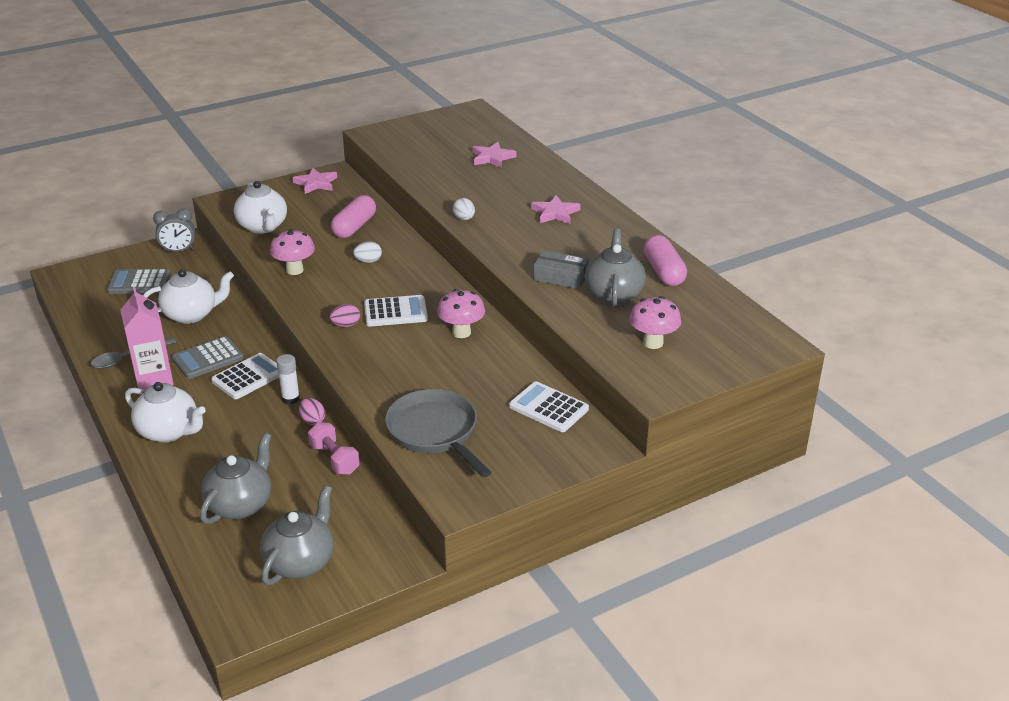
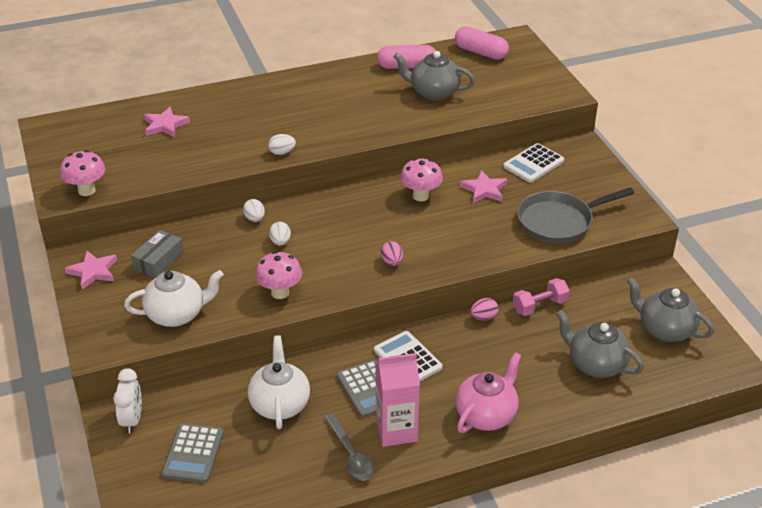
camera: 80 degrees left, 5 degrees up
white teapot [125,382,206,443] -> pink teapot [456,352,521,433]
grey clock [153,208,195,253] -> white clock [113,368,142,433]
white glue stick [276,354,300,405] -> none
pink capsule [331,195,376,238] -> pink capsule moved to [455,26,509,60]
white calculator [364,295,428,327] -> none
pink star [531,195,581,224] -> pink star moved to [460,170,507,203]
grey box [534,250,589,289] -> grey box moved to [131,230,184,278]
pink mushroom [629,296,681,349] -> pink mushroom moved to [60,150,105,196]
none -> white egg [243,199,265,222]

